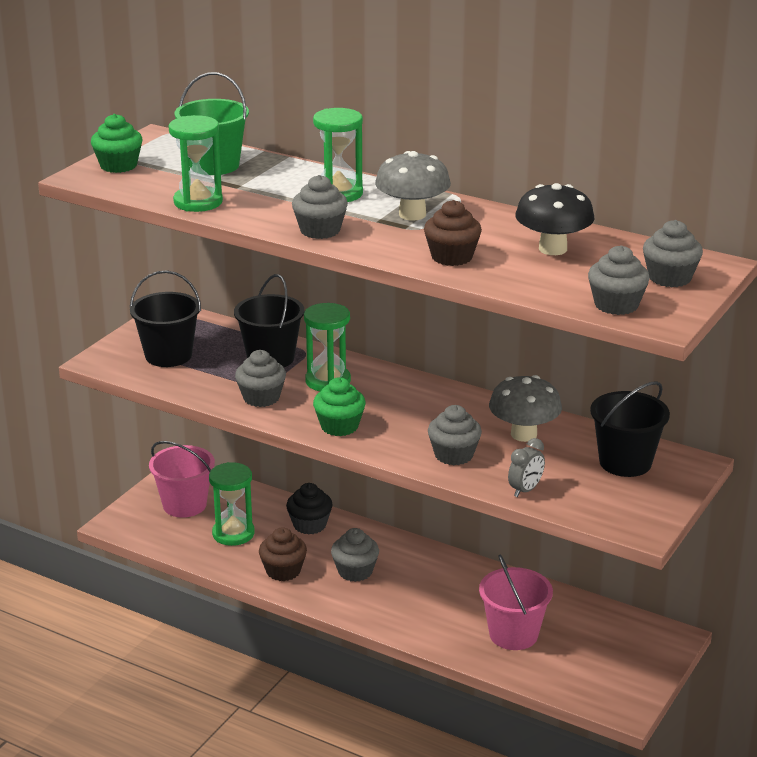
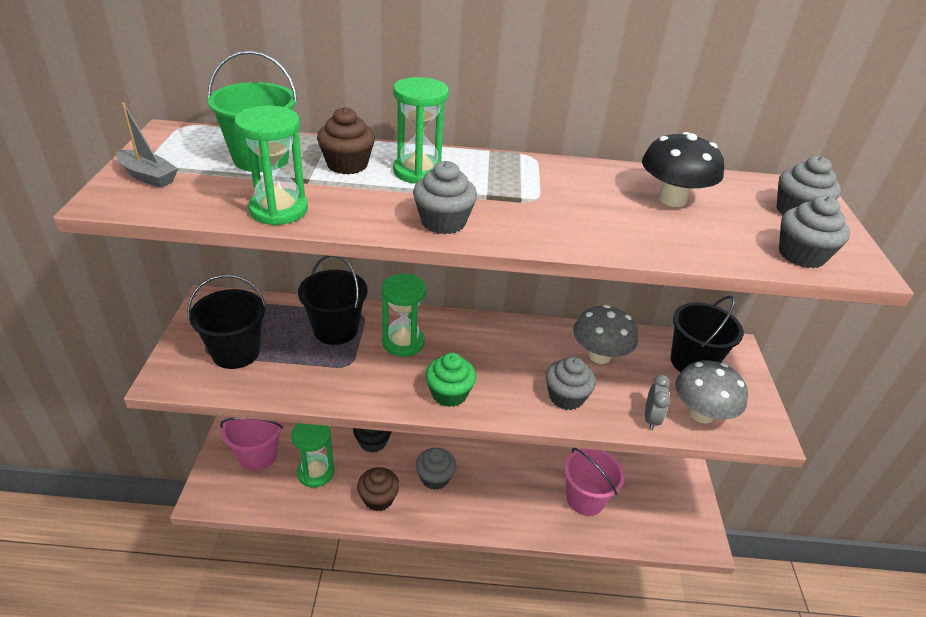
camera: 30 degrees left, 10 degrees up
green cupcake [91,114,143,173] -> grey boat [116,102,178,188]
grey cupcake [235,350,286,407] -> none
grey mushroom [375,151,451,221] -> grey mushroom moved to [675,360,748,424]
brown cupcake [424,200,482,266] -> brown cupcake moved to [317,107,375,175]

